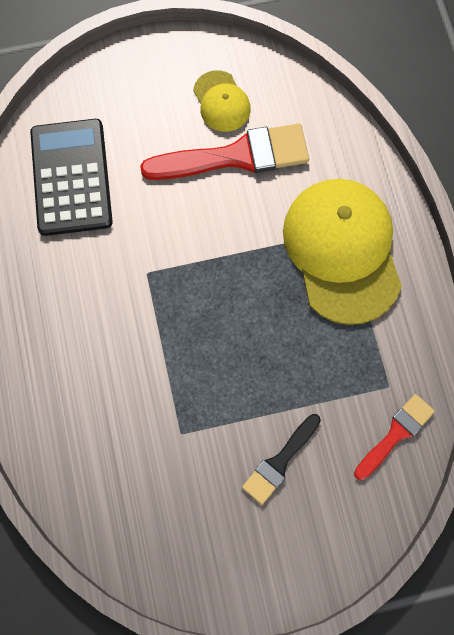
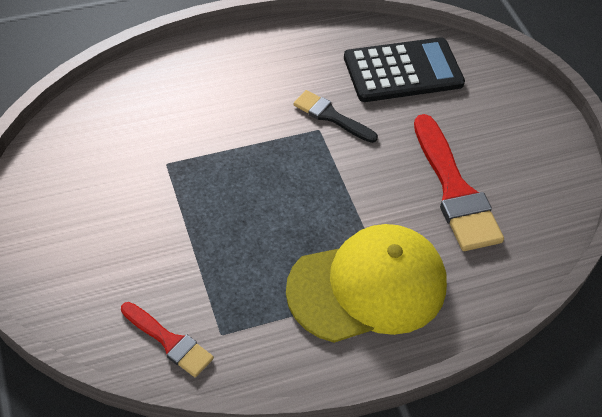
camera: 80 degrees right, 20 degrees down
yellow cap [193,70,251,132] -> none
black brush [242,414,321,505] -> black brush moved to [293,90,378,143]

